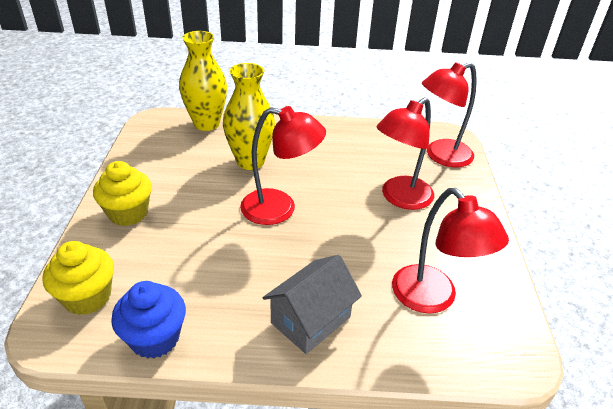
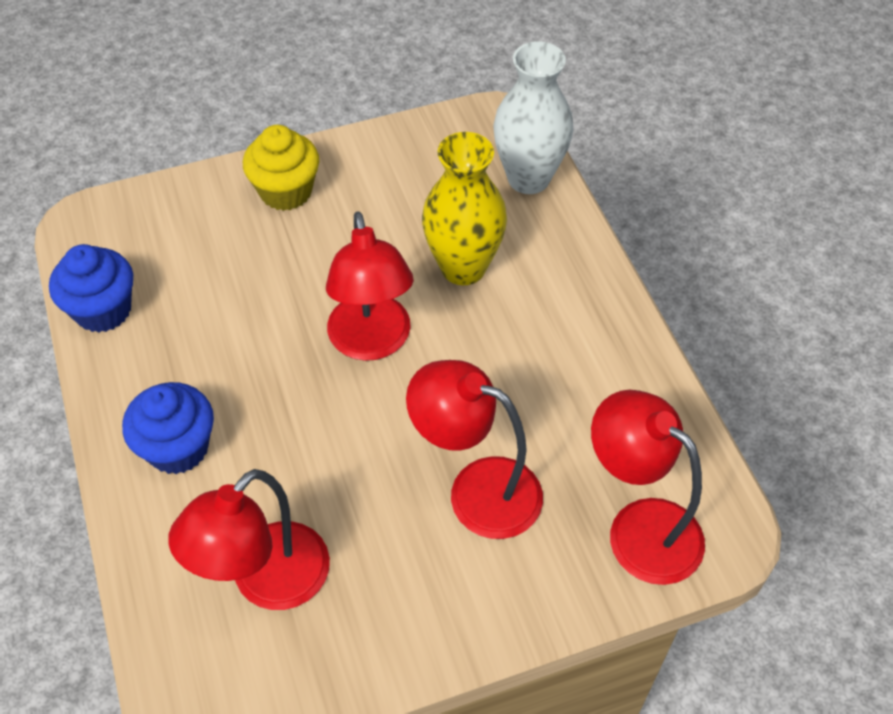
camera: 70 degrees right, 15 degrees up
yellow cupcake [43,241,114,315] -> none
yellow vase [179,31,227,131] -> white vase [493,41,573,194]
grey house [263,255,362,354] -> blue cupcake [122,382,214,474]

